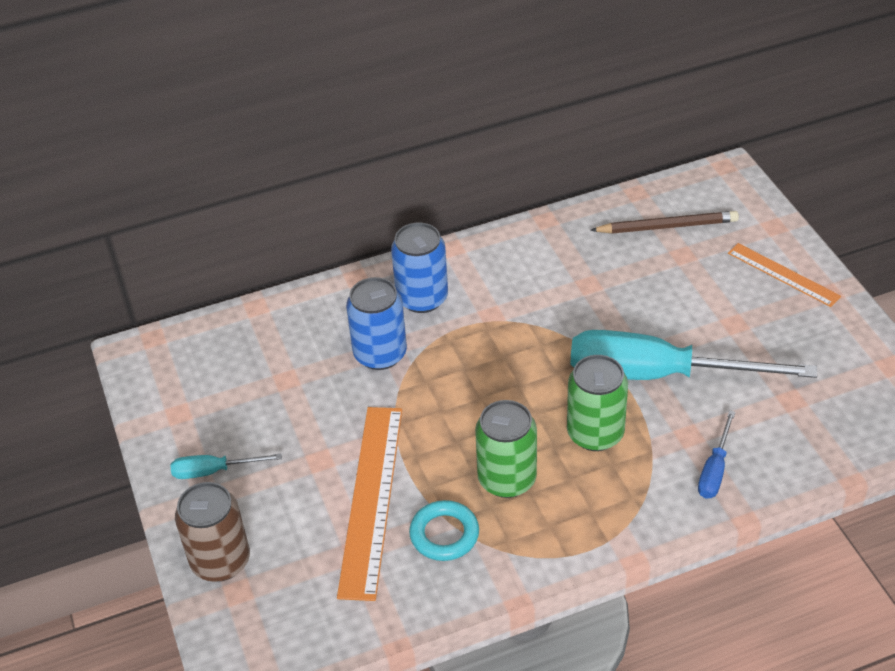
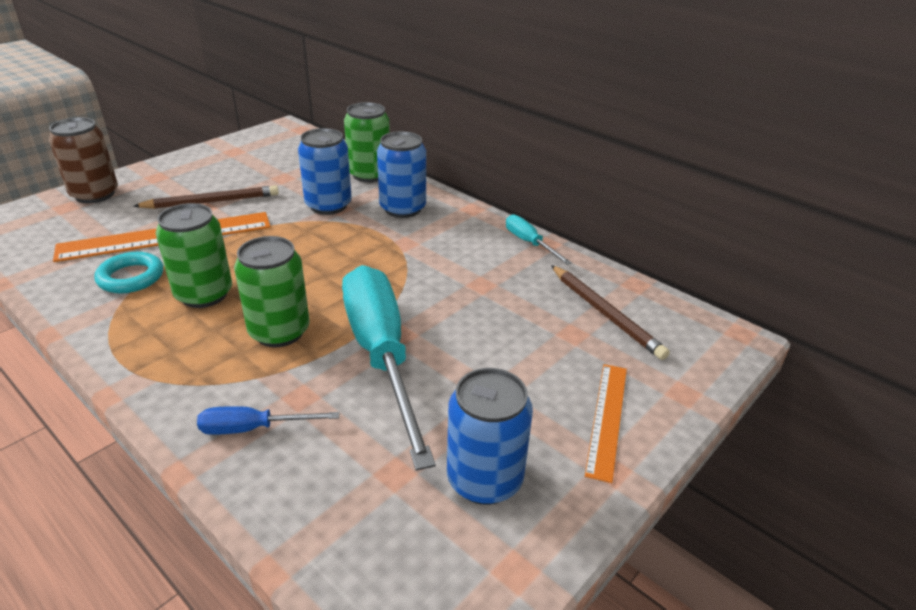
camera: 60 degrees right, 10 degrees down
turquoise screwdriver [170,453,282,479] -> turquoise screwdriver moved to [506,215,572,265]
none -> brown pencil [134,185,279,209]
none -> green can [344,102,390,182]
none -> blue can [447,368,533,505]

